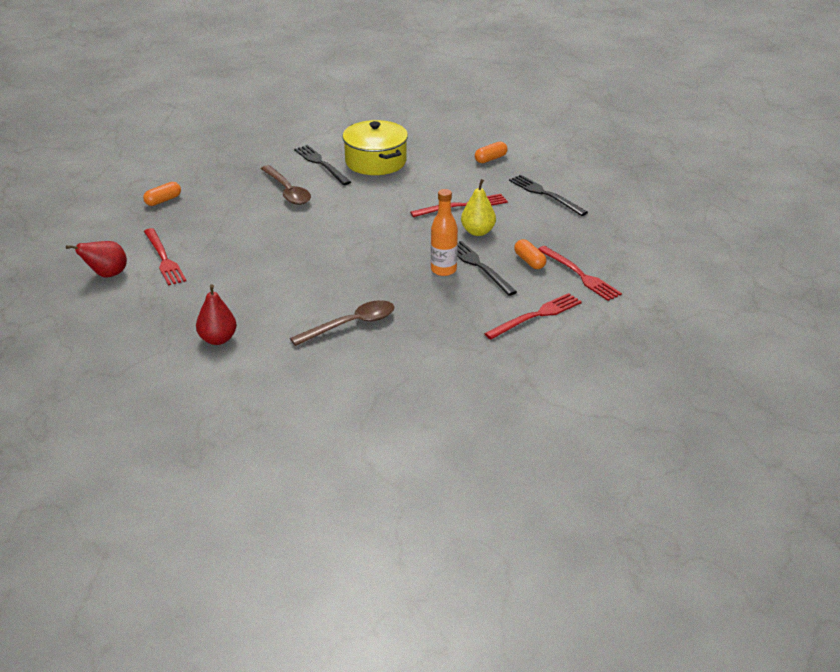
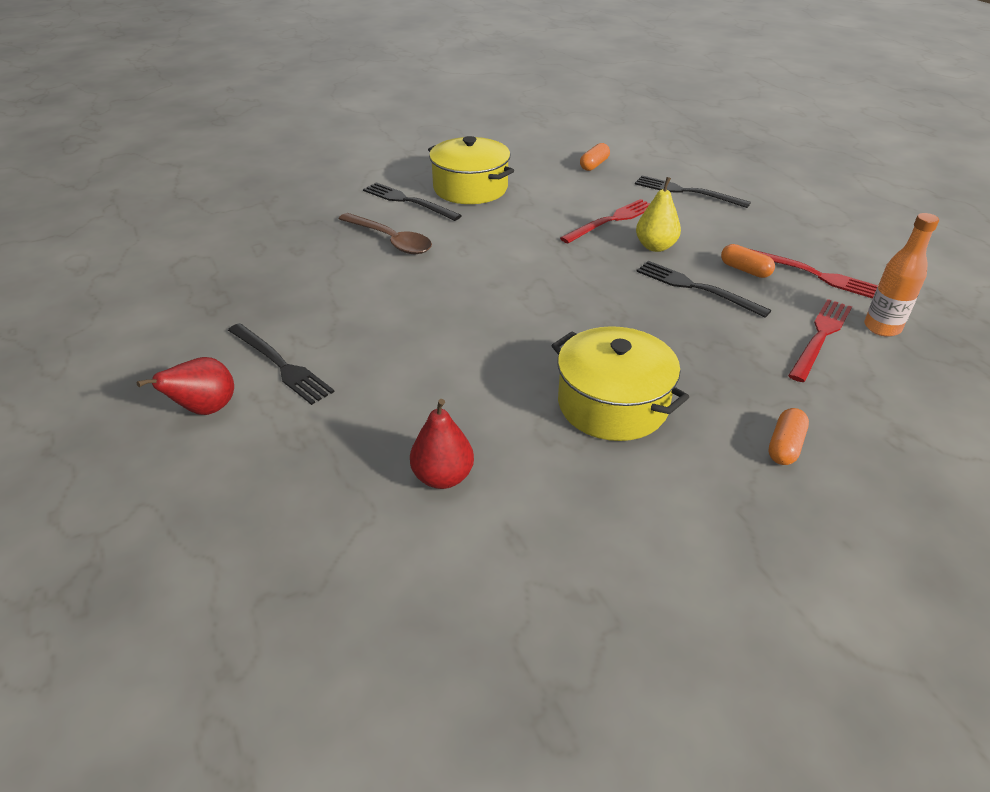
camera: 20 degrees left, 5 degrees up
orange capsule [143,182,181,206] -> orange capsule moved to [768,408,809,465]
red fork [144,228,186,286] -> black fork [228,323,334,405]
brown spoon [290,300,394,346] -> yellow pot [552,326,689,441]
orange bottle [431,189,458,276] -> orange bottle moved to [864,213,939,337]

